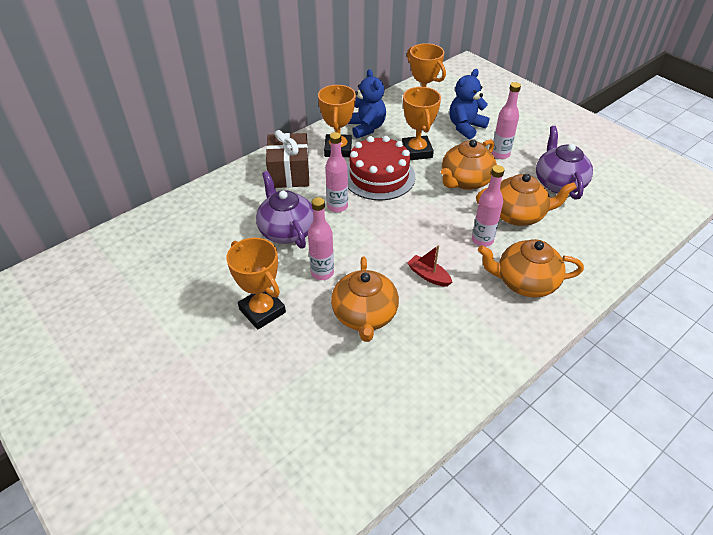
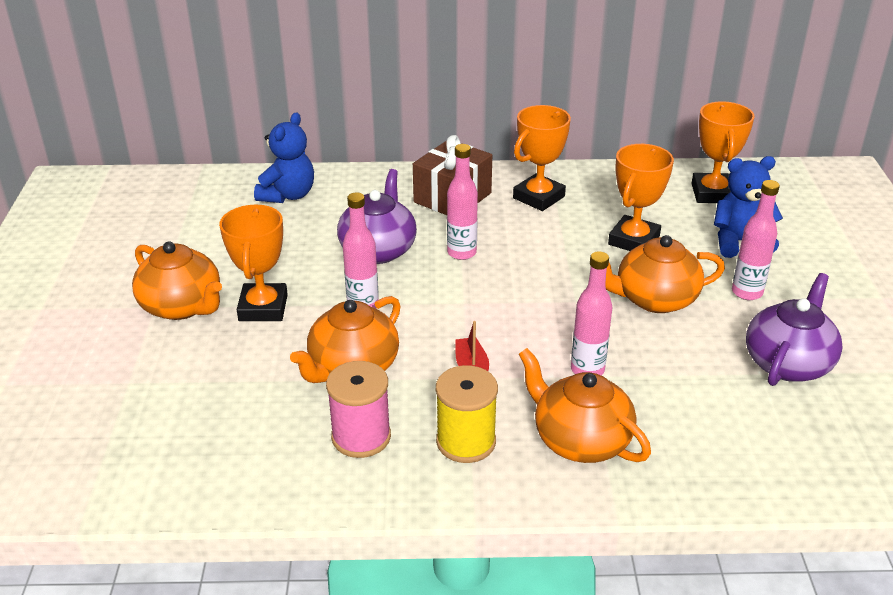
camera: 40 degrees right, 10 degrees down
red cake [347,136,415,200] -> none
blue teddy bear [348,69,386,139] -> blue teddy bear moved to [254,112,314,203]
orange teapot [476,174,577,226] -> orange teapot moved to [132,242,222,320]
none -> pink spool [326,361,391,458]
none -> yellow spool [436,365,498,463]

